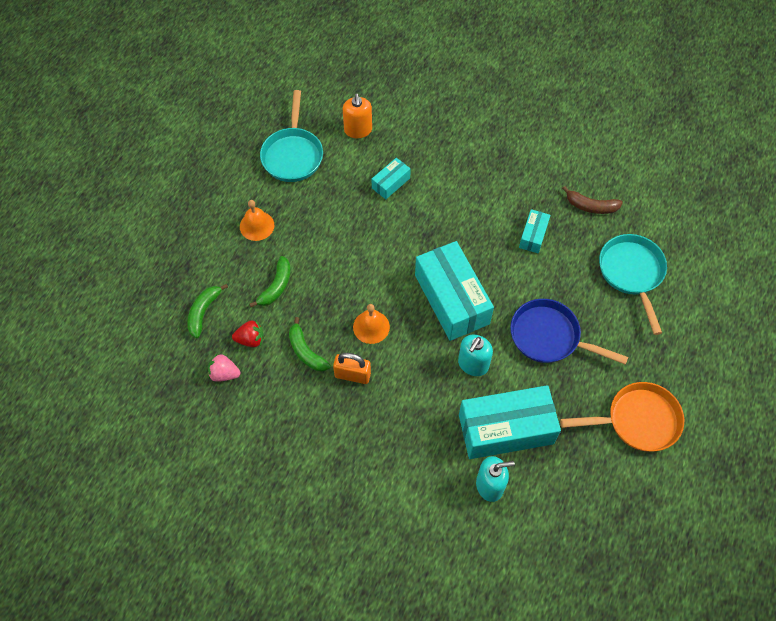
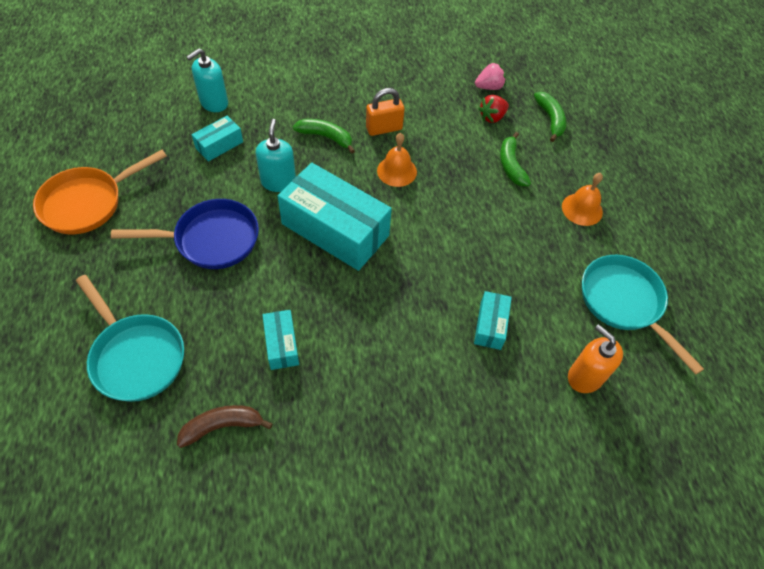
camera: 145 degrees right, 5 degrees down
green banana [289,317,331,371] -> green banana moved to [292,119,355,154]
turquoise box [459,385,561,459] -> turquoise box [192,116,243,162], size x0.47

